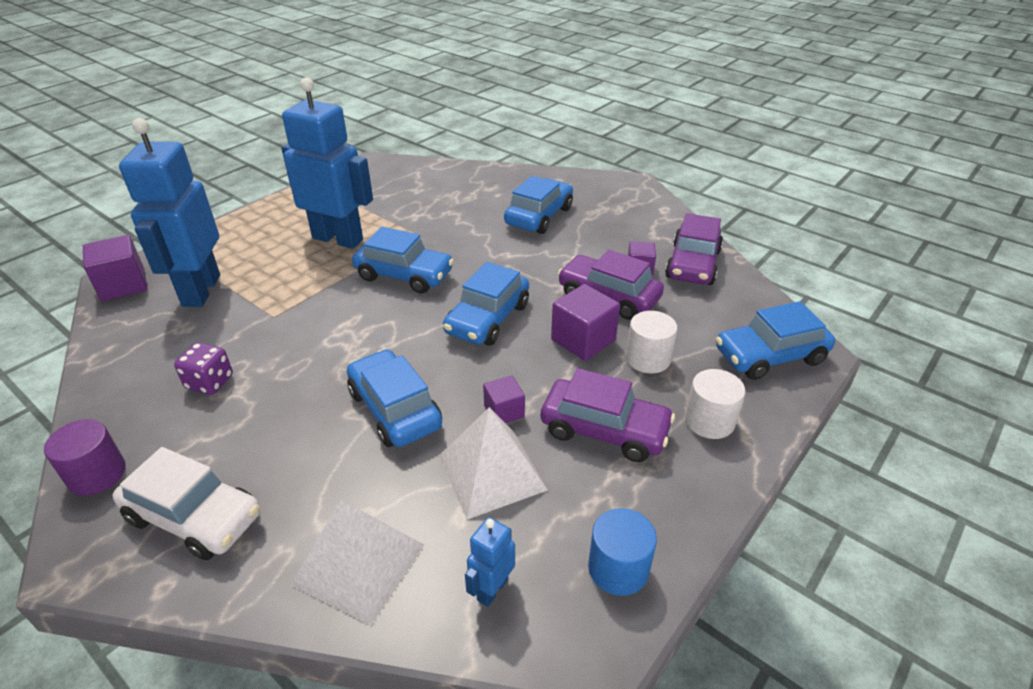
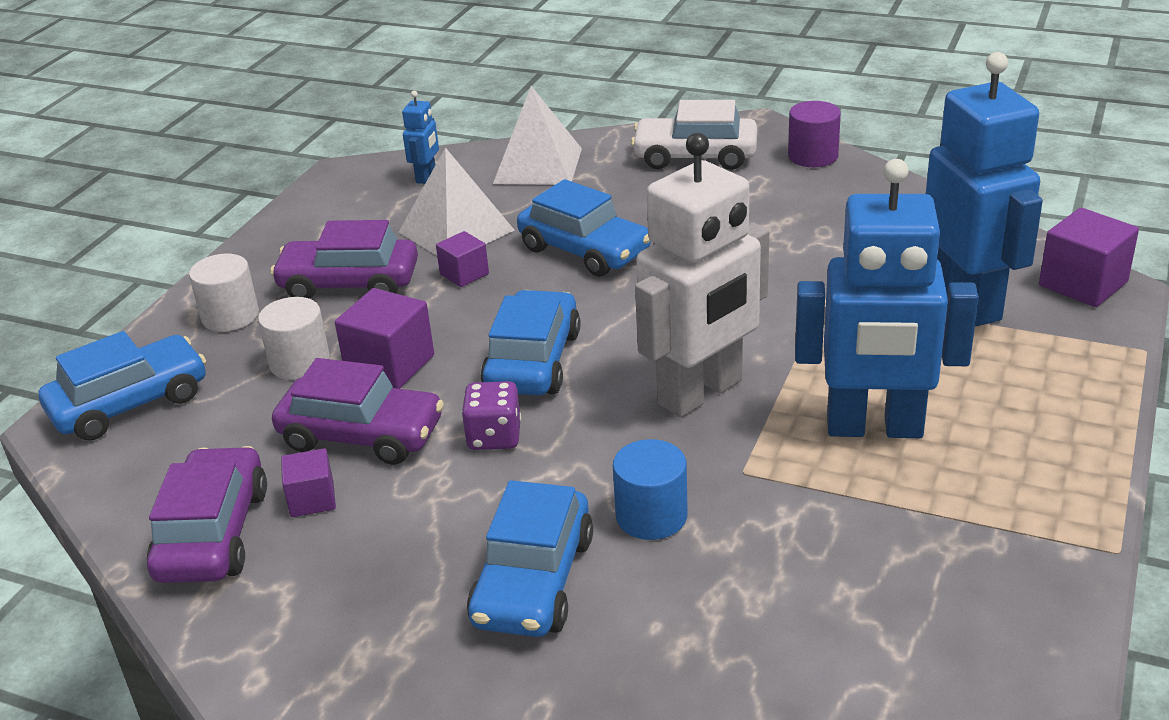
camera: 165 degrees right, 5 degrees down
purple dice [174,342,233,395] -> purple dice moved to [462,381,521,450]
blue car [352,227,454,294] -> white robot [635,133,769,417]
blue cylinder [588,508,657,596] -> blue cylinder moved to [613,439,688,540]

